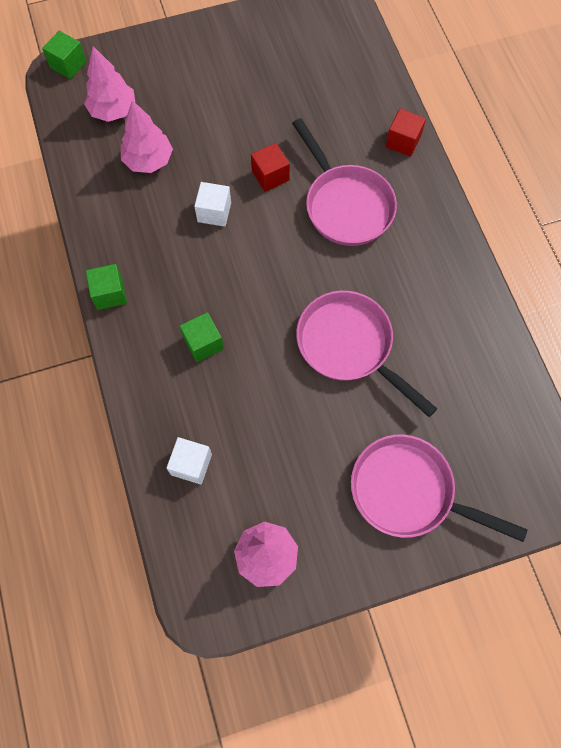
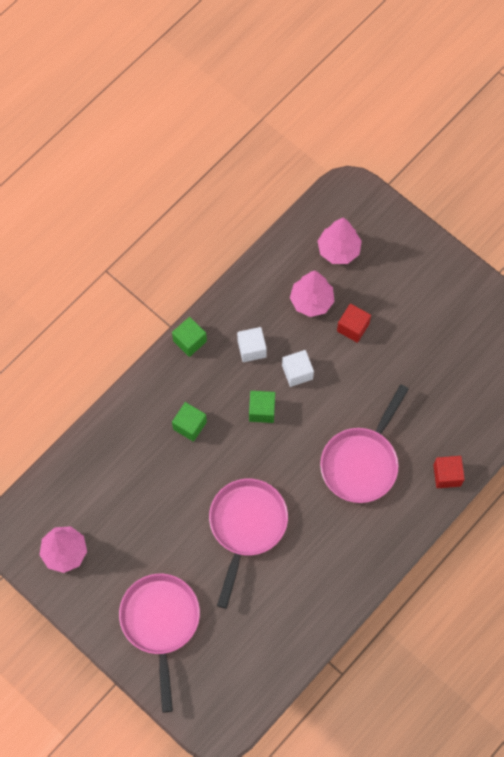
camera: 60 degrees right, 0 degrees up
green cube [42,31,87,79] -> green cube moved to [249,391,275,423]
white cube [166,437,212,485] -> white cube moved to [237,327,267,362]
red cube [251,143,290,192] -> red cube moved to [337,304,371,343]

